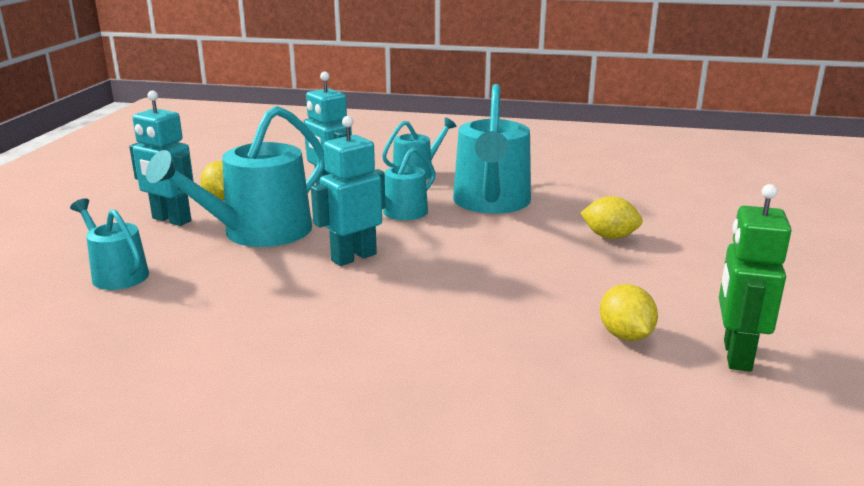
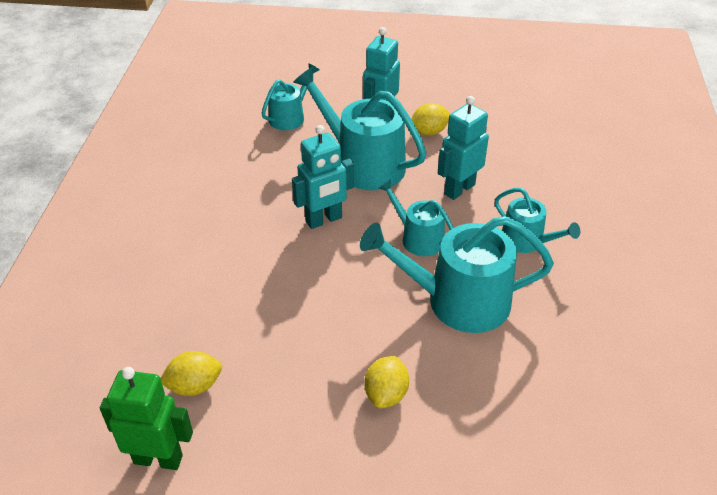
camera: 85 degrees right, 20 degrees up
turquoise robot [311,116,385,266] -> turquoise robot turned 105 degrees clockwise [292,125,354,229]

